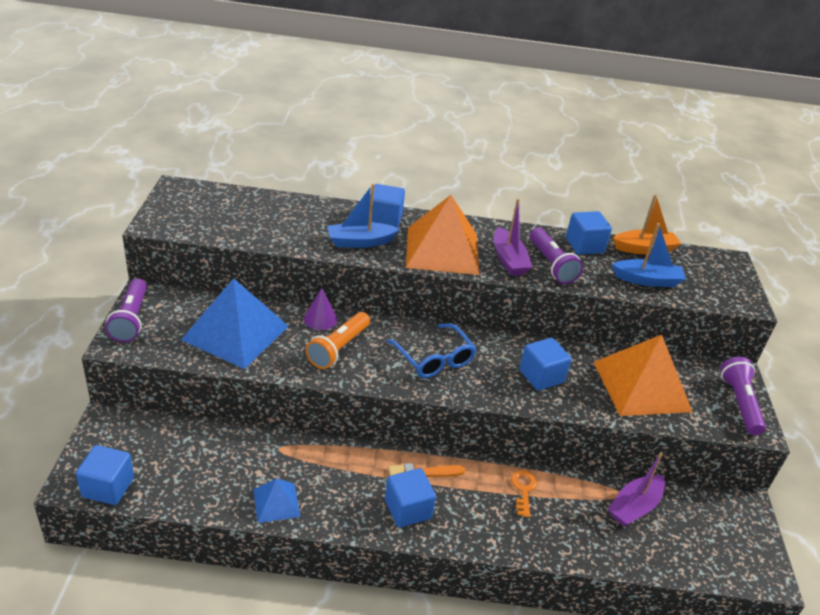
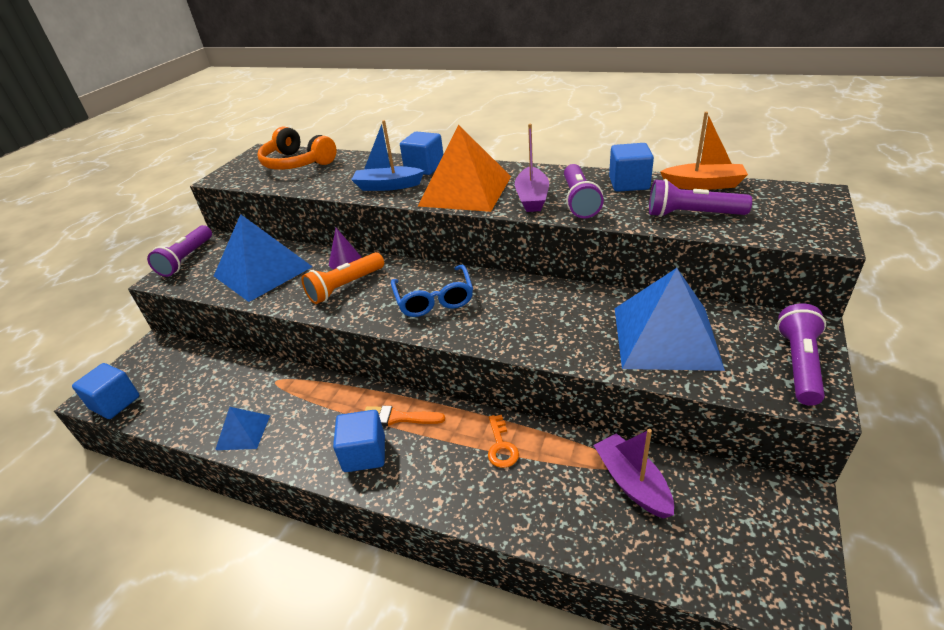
camera: 25 degrees right, 0 degrees up
orange key [511,470,537,517] -> orange key turned 150 degrees clockwise [488,415,519,468]
blue cube [519,338,572,391] -> none
orange pyramid [594,335,693,416] -> blue pyramid [615,268,725,371]
purple boat [608,453,665,527] -> purple boat turned 90 degrees clockwise [594,429,674,519]
blue boat [612,223,686,287] -> purple flashlight [649,179,752,217]
none -> orange headphones [257,126,337,170]

